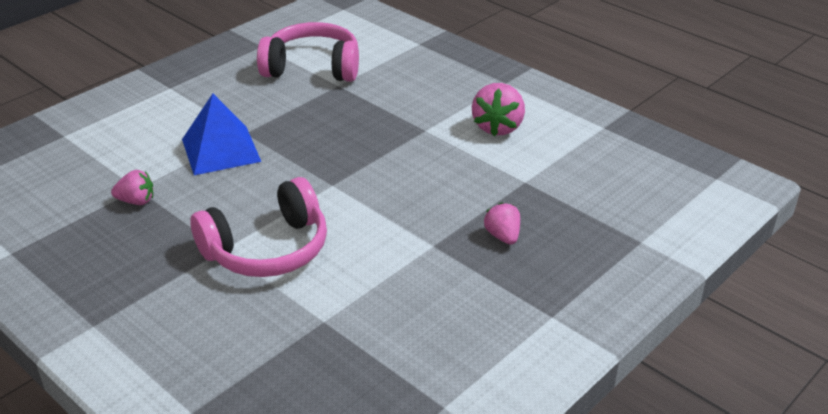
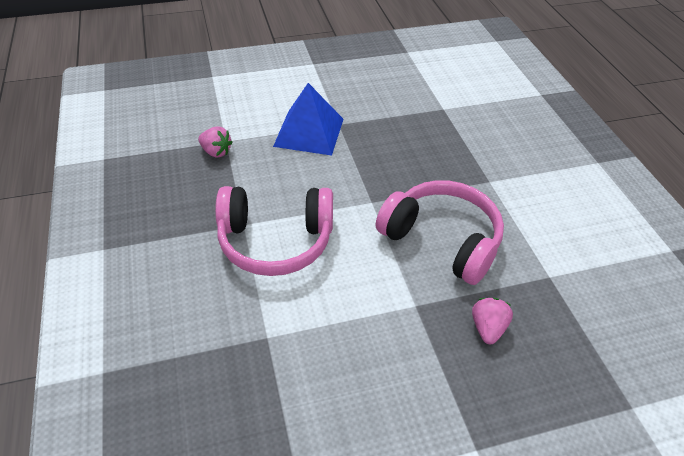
camera: 30 degrees right, 10 degrees up
pink headphones [257,22,359,82] -> pink headphones moved to [376,180,504,285]
pink strawberry [472,83,525,136] -> none

